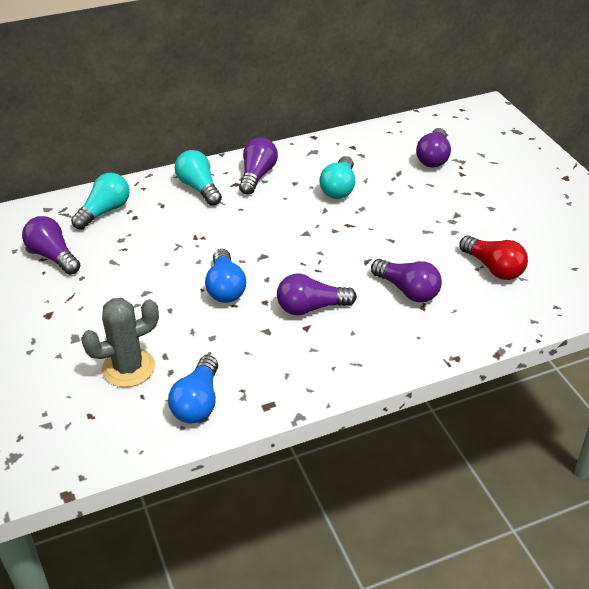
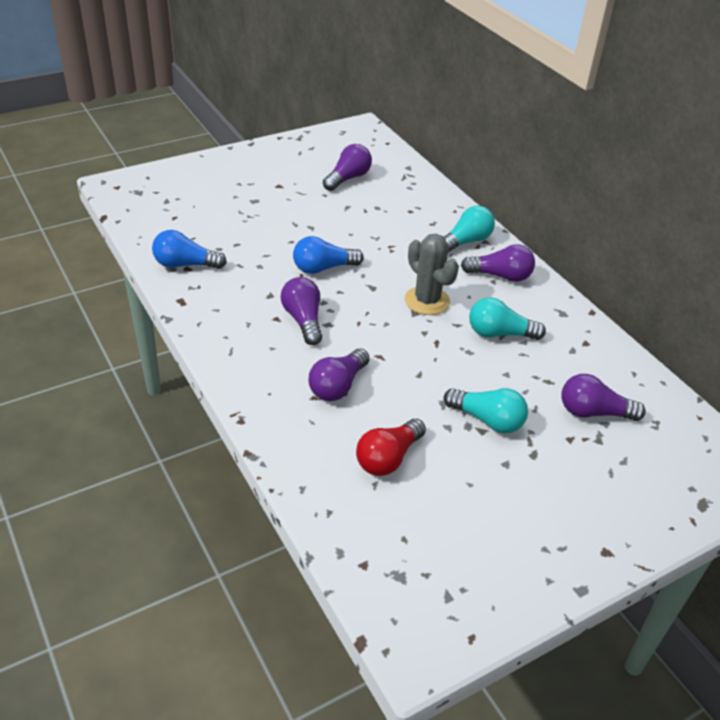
camera: 80 degrees right, 0 degrees up
turquoise light bulb [71,173,130,230] -> turquoise light bulb moved to [444,388,528,433]
grey cactus [81,298,159,387] -> grey cactus moved to [405,234,459,315]

